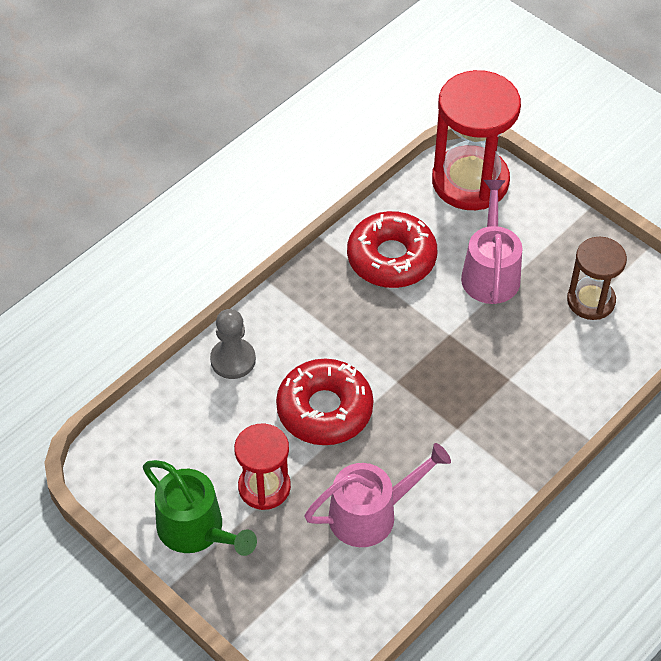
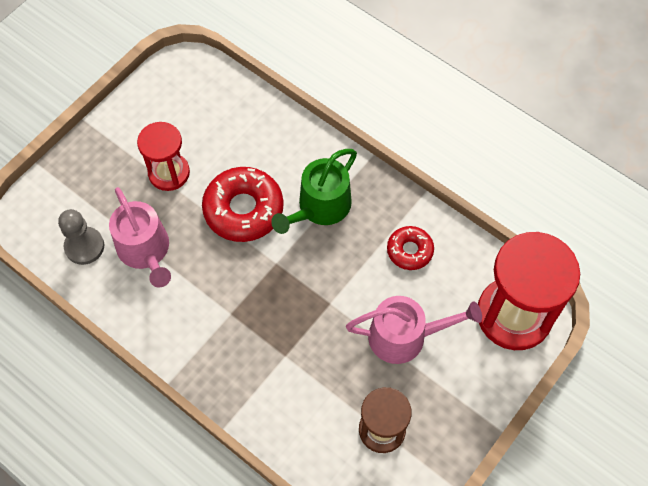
camera: 85 degrees right, 10 degrees up
green watering can [143,460,257,556] -> green watering can moved to [271,149,357,234]
grey pawn [210,309,256,379] -> grey pawn moved to [58,209,104,265]
red donut [347,211,437,288] -> red donut [387,226,434,270], size x0.57

